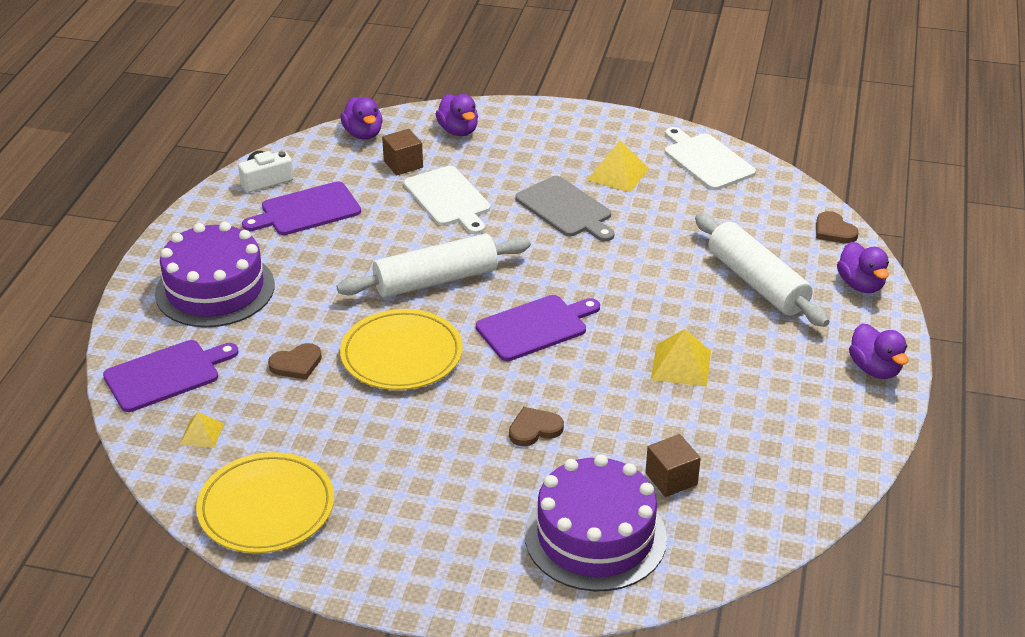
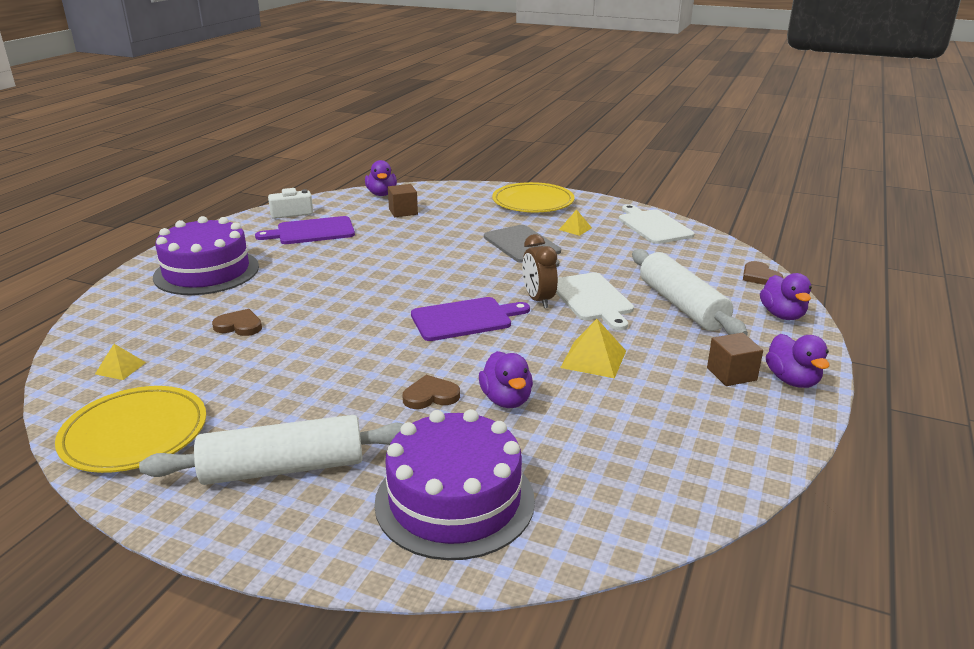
camera: 10 degrees right, 10 degrees down
purple cutting board [103,340,239,412] -> none
brown heart [268,343,322,380] -> brown heart turned 150 degrees counterclockwise [212,309,262,336]
white rolling pin [337,234,531,298] -> white rolling pin moved to [139,415,403,485]
yellow plate [340,309,463,390] -> yellow plate moved to [492,182,574,212]
white cutting board [404,166,490,234] -> white cutting board moved to [556,272,634,330]
purple duck [436,94,478,136] -> purple duck moved to [479,351,533,408]
yellow pyramid [587,141,649,192] -> yellow pyramid [559,210,592,236], size x0.61
brown cube [645,434,701,497] -> brown cube moved to [707,333,763,386]
none -> brown clock [522,234,558,308]

